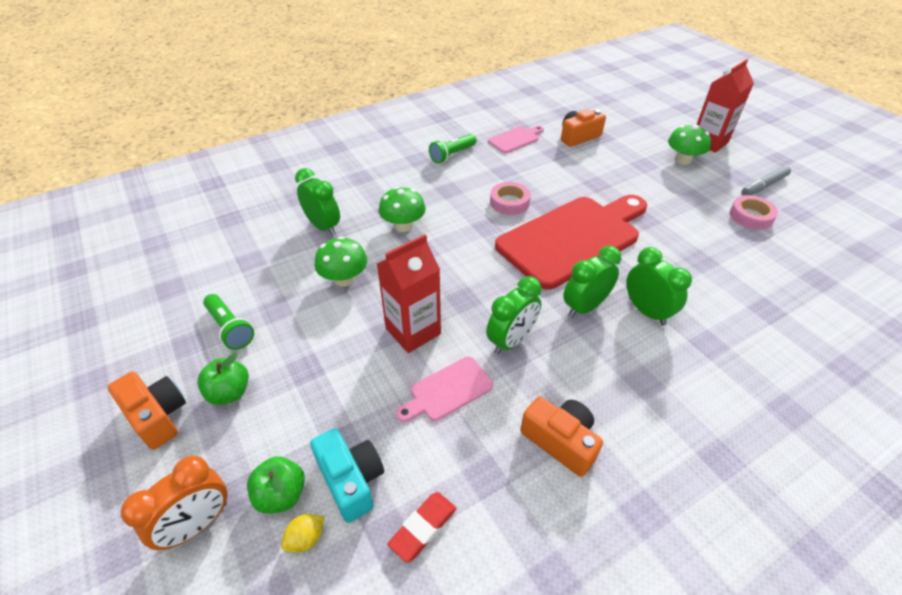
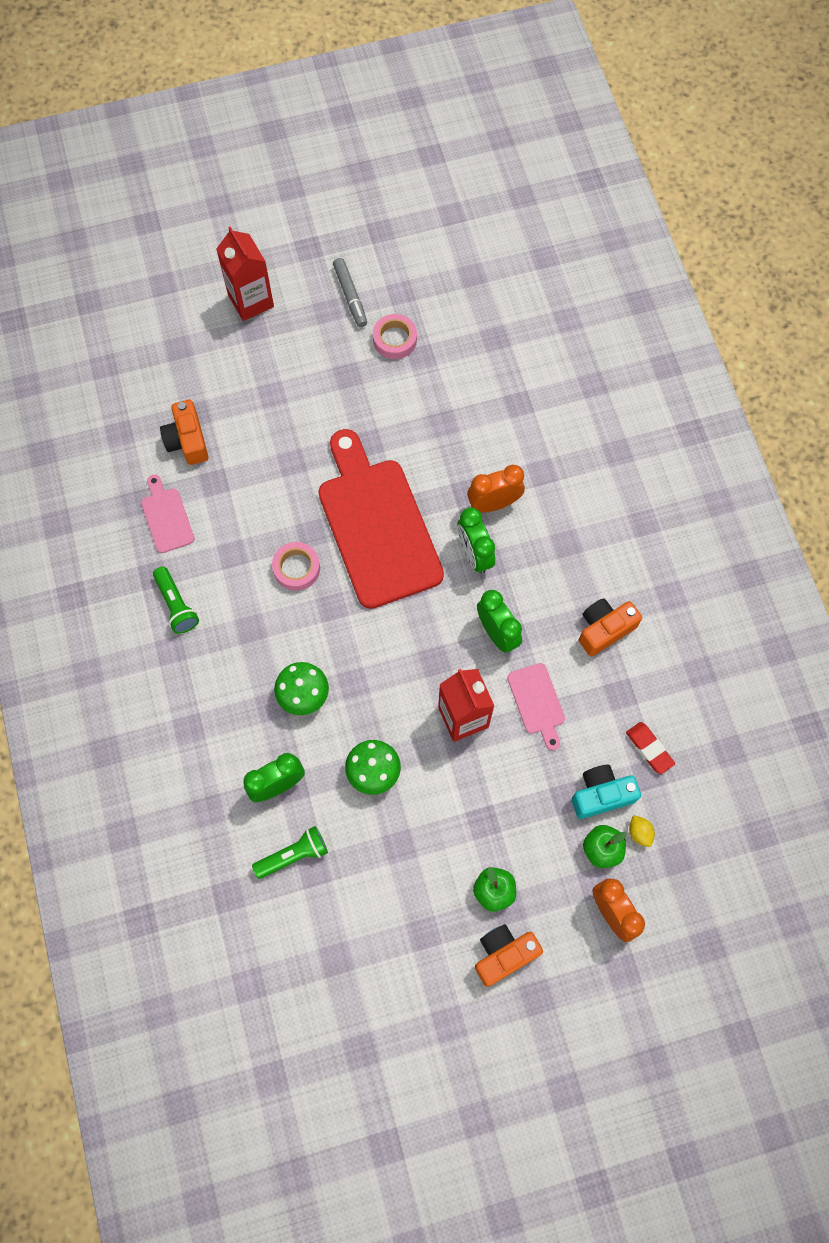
camera: 75 degrees left, 25 degrees up
green flashlight [203,294,254,350] -> green flashlight moved to [252,826,328,879]
green clock [626,247,692,326] -> orange clock [467,465,525,513]
green mushroom [668,125,711,165] -> none

